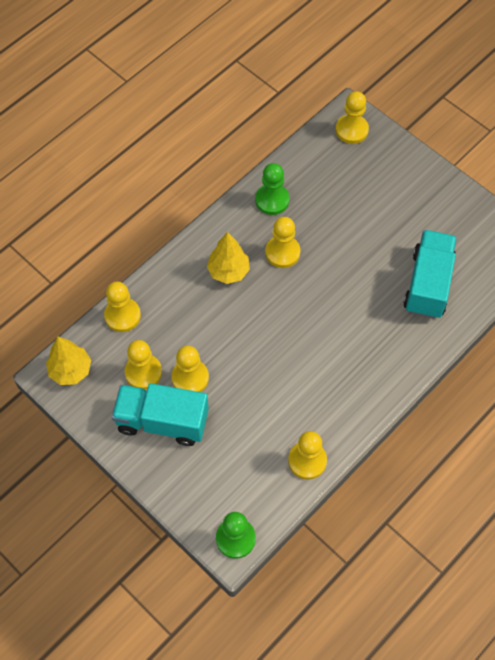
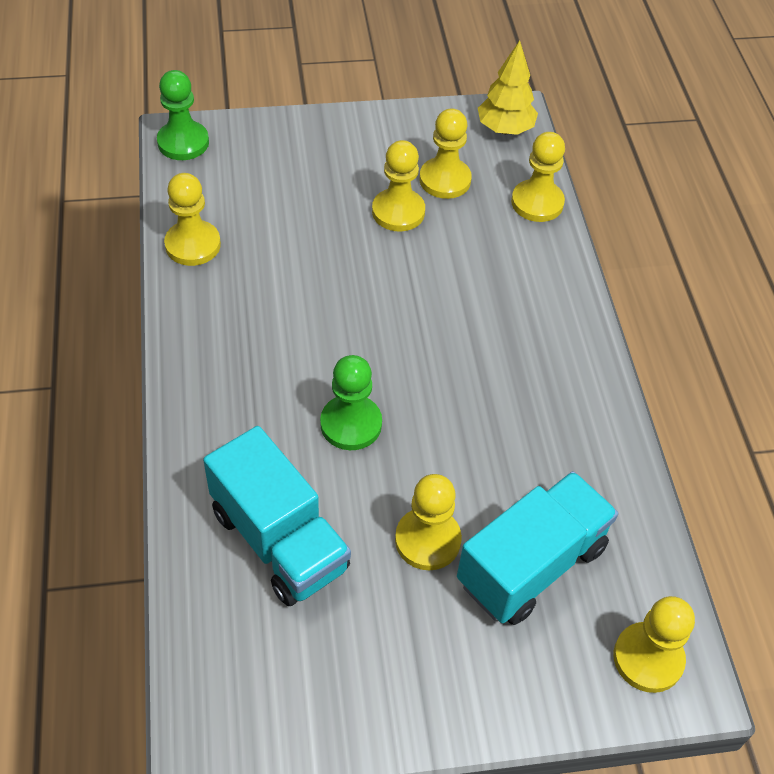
camera: 125 degrees right, 10 degrees down
turquoise truck [112,383,209,446] -> turquoise truck moved to [457,471,618,625]
yellow tree [207,232,250,284] -> none
green pawn [255,163,290,215] -> green pawn moved to [320,355,382,450]
yellow pawn [265,217,300,268] -> yellow pawn moved to [395,474,462,570]

